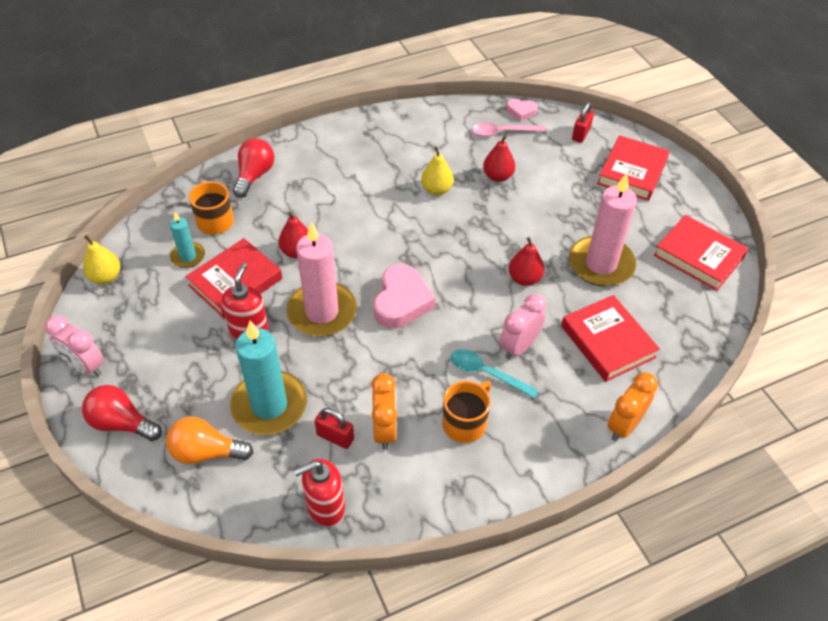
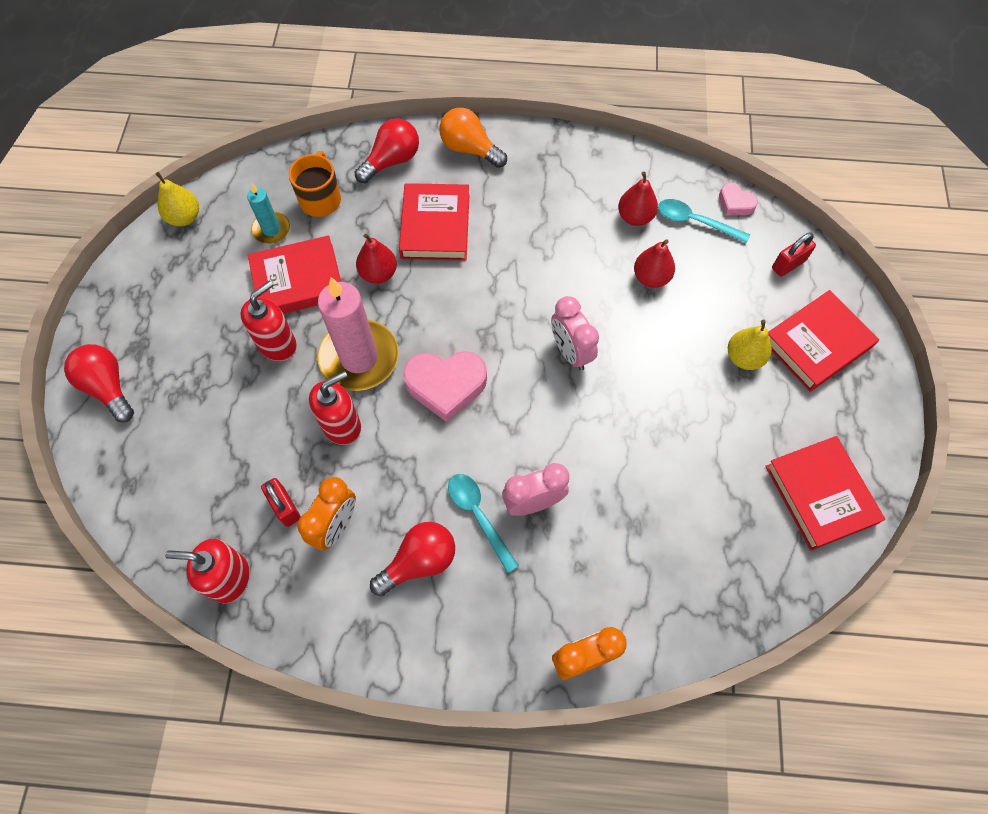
camera: 30 degrees right, 15 degrees up
pink clock [45,315,104,377] -> pink clock moved to [551,296,599,371]
orange light bulb [166,417,253,464] -> orange light bulb moved to [439,108,507,168]
turquoise candle [230,321,307,435] -> none
pink heart [374,264,435,329] -> pink heart turned 45 degrees clockwise [403,351,487,422]
yellow pear [421,147,454,195] -> yellow pear moved to [728,320,772,370]
orange mug [442,381,491,443] -> red light bulb [370,522,455,596]
pink spoon [472,122,546,136] -> turquoise spoon [658,199,750,243]
red pear [509,237,544,286] -> red pear moved to [618,172,658,226]
red book [561,295,660,382] -> red book moved to [399,183,469,261]
pink candle [569,173,637,286] -> none
none -> red soap dispenser [309,371,361,445]

